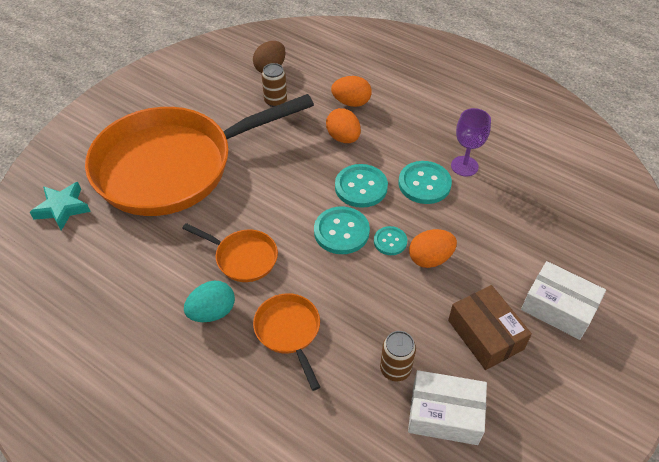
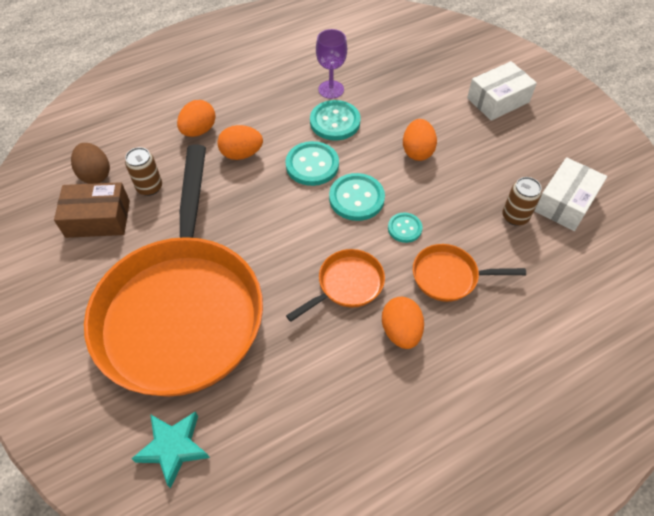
camera: 65 degrees left, 5 degrees up
turquoise egg [184,280,235,322] -> orange egg [382,297,424,349]
turquoise button [374,226,407,255] -> turquoise button moved to [388,213,423,243]
brown box [448,285,532,370] -> brown box moved to [54,182,130,238]

